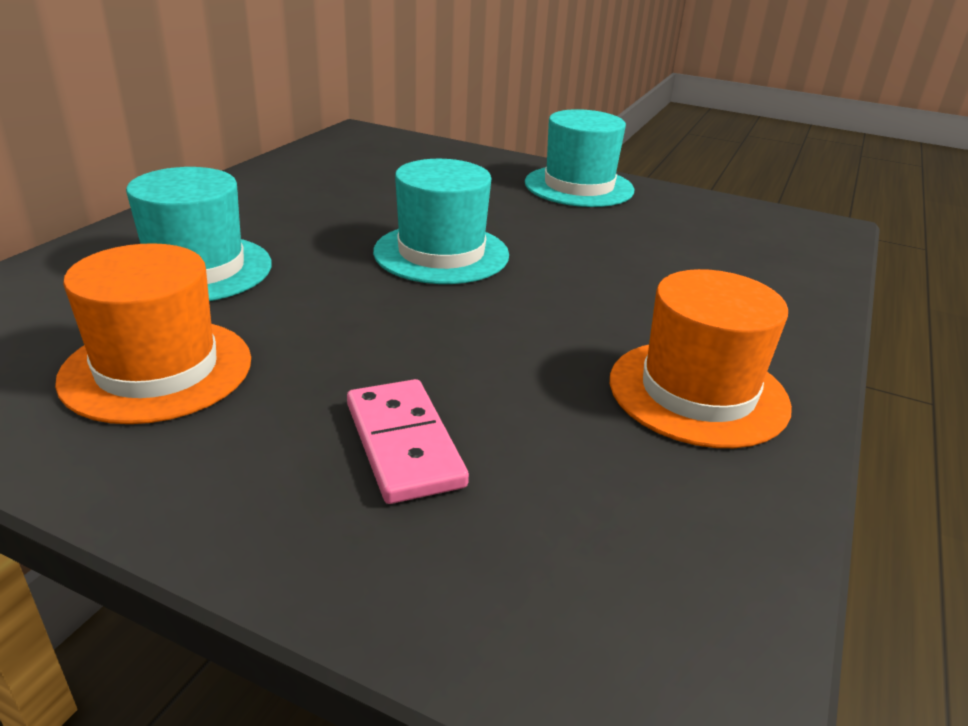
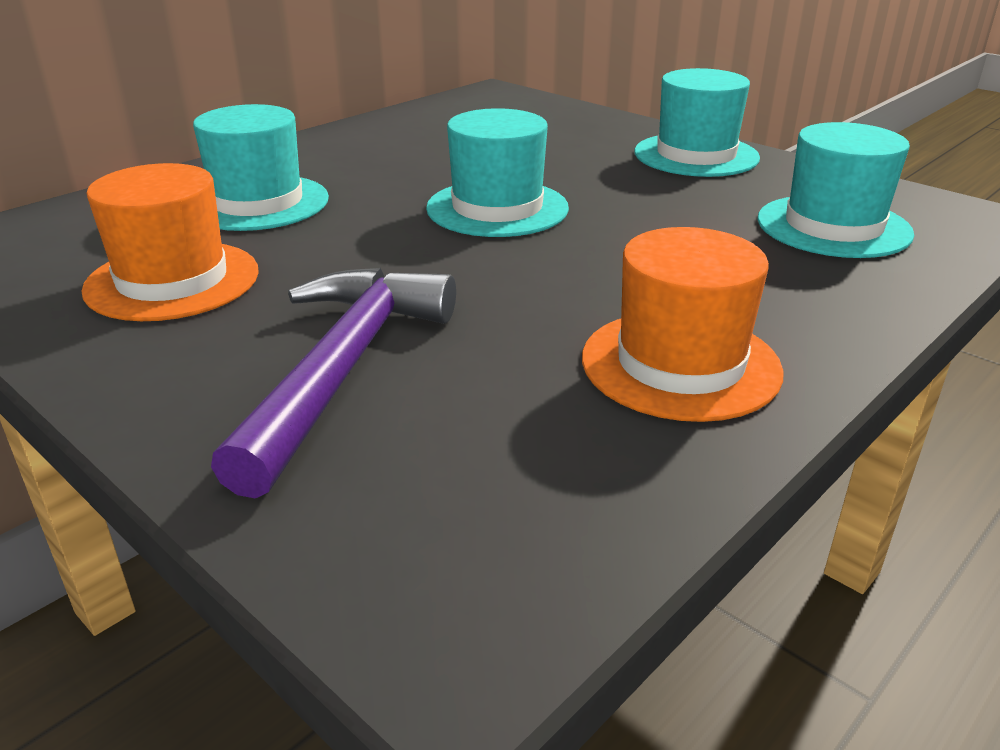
camera: 20 degrees right, 0 degrees up
pink domino [347,379,469,504] -> purple hammer [211,268,456,499]
none -> turquoise hat [757,122,914,258]

